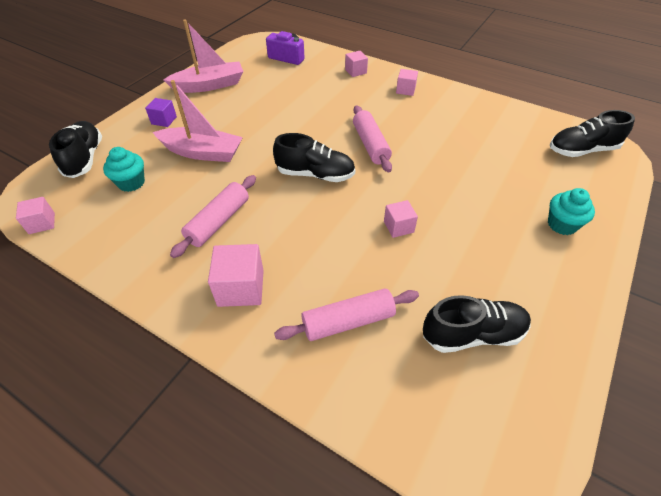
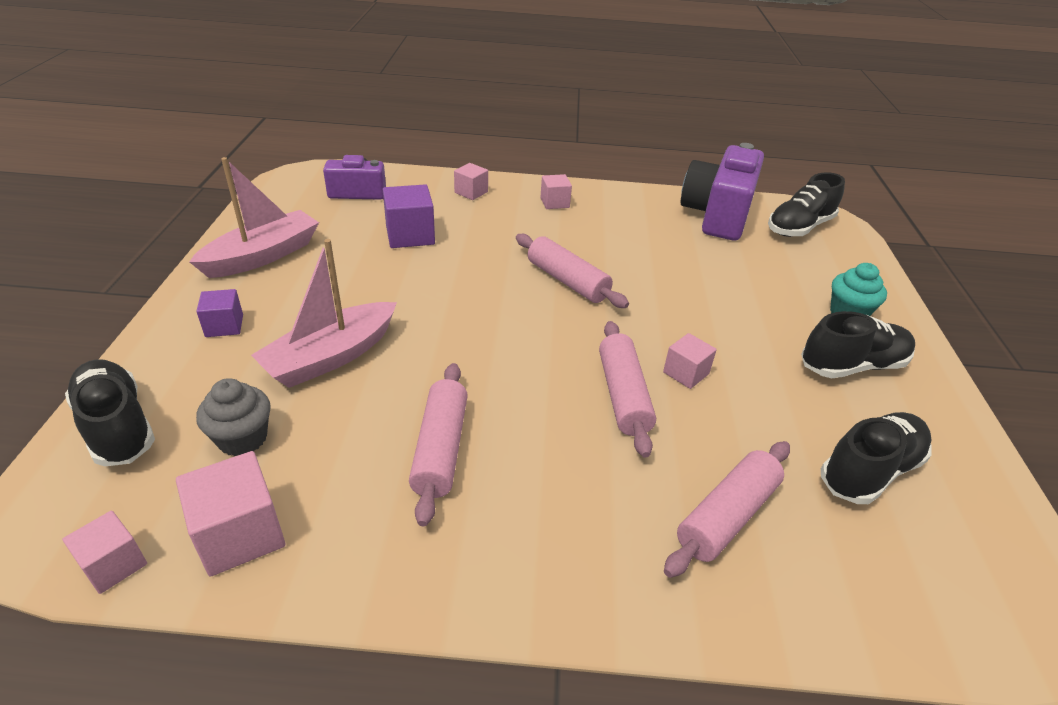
camera: 30 degrees left, 10 degrees down
turquoise cupcake [103,147,145,192] -> grey cupcake [196,378,271,456]
pink boat [153,80,243,162] -> pink boat turned 150 degrees clockwise [251,239,397,388]
pink cube [208,244,264,307] -> pink cube moved to [176,451,285,577]
black shoe [273,133,355,182] -> black shoe moved to [801,311,915,378]
none -> purple cube [383,184,435,248]
none -> pink rolling pin [599,321,656,458]
none -> purple camera [681,143,764,241]

